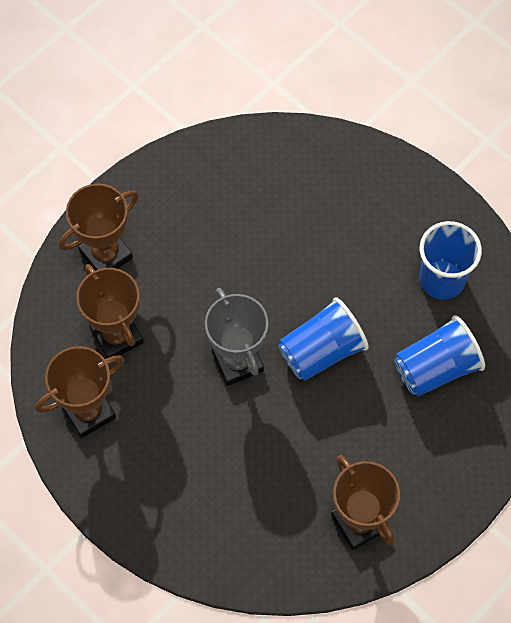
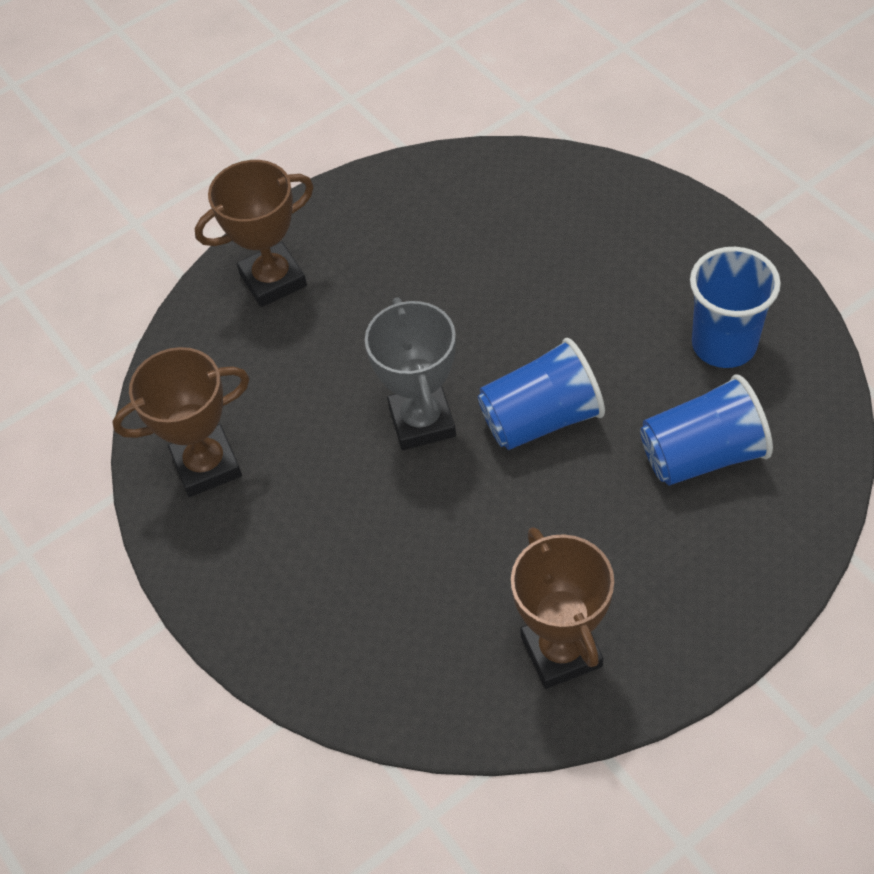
camera: 15 degrees right, 10 degrees down
brown trophy [76,264,144,358] -> none

